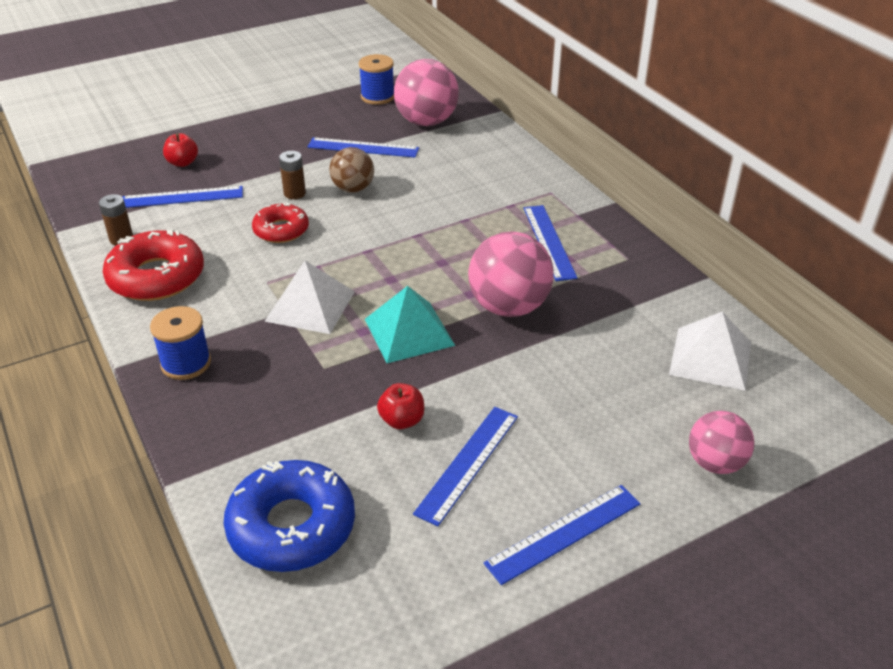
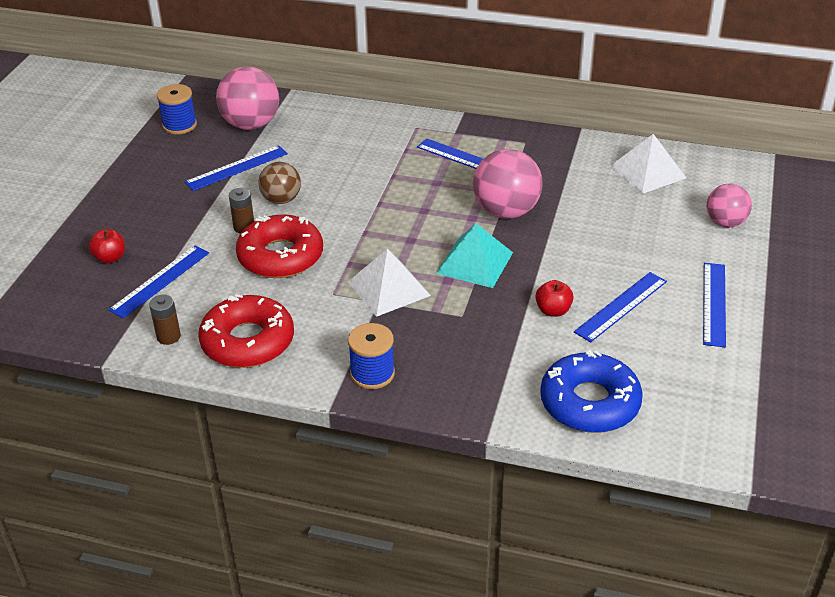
camera: 45 degrees left, 0 degrees up
red donut [252,202,309,243] -> red donut [236,214,323,278], size x1.63
blue ruler [413,407,518,526] -> blue ruler turned 60 degrees clockwise [574,272,667,342]

